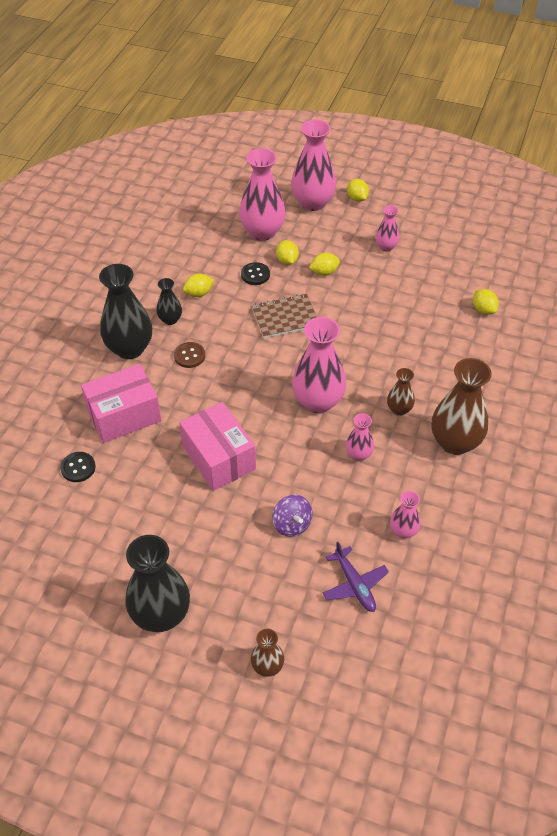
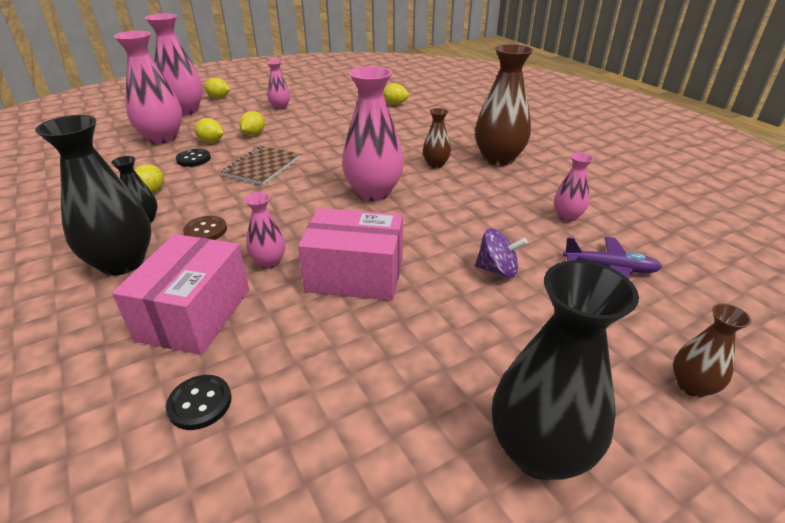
camera: 50 degrees left, 15 degrees down
pink vase [346,413,374,461] -> pink vase moved to [244,192,285,269]

